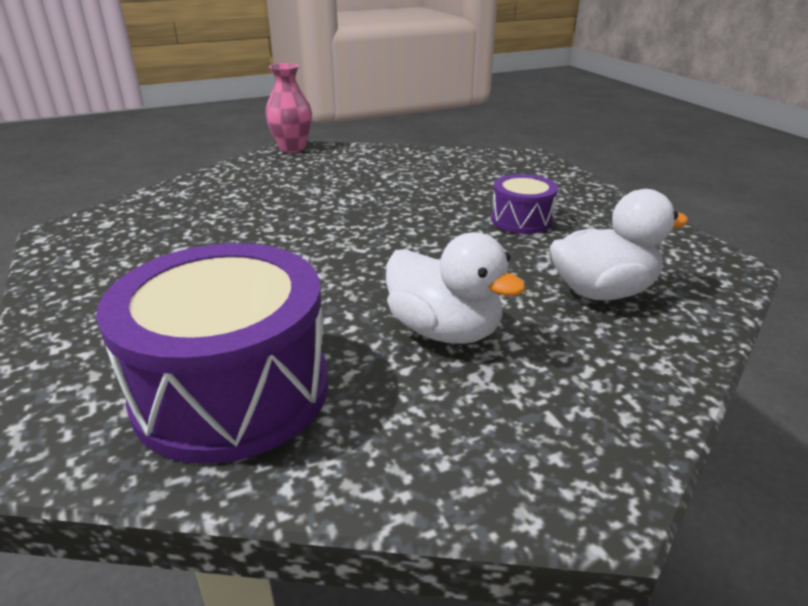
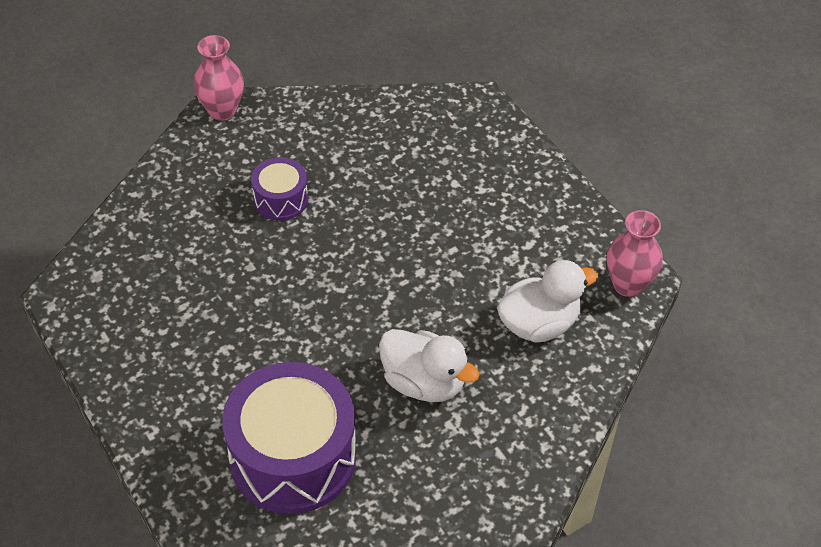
camera: 10 degrees left, 20 degrees up
purple drum [491,174,558,234] -> purple drum moved to [251,157,308,221]
none -> pink vase [607,210,663,297]

